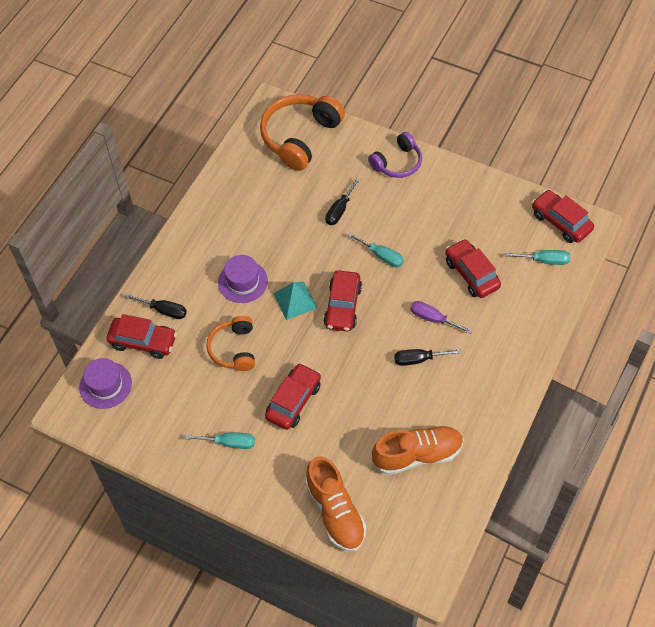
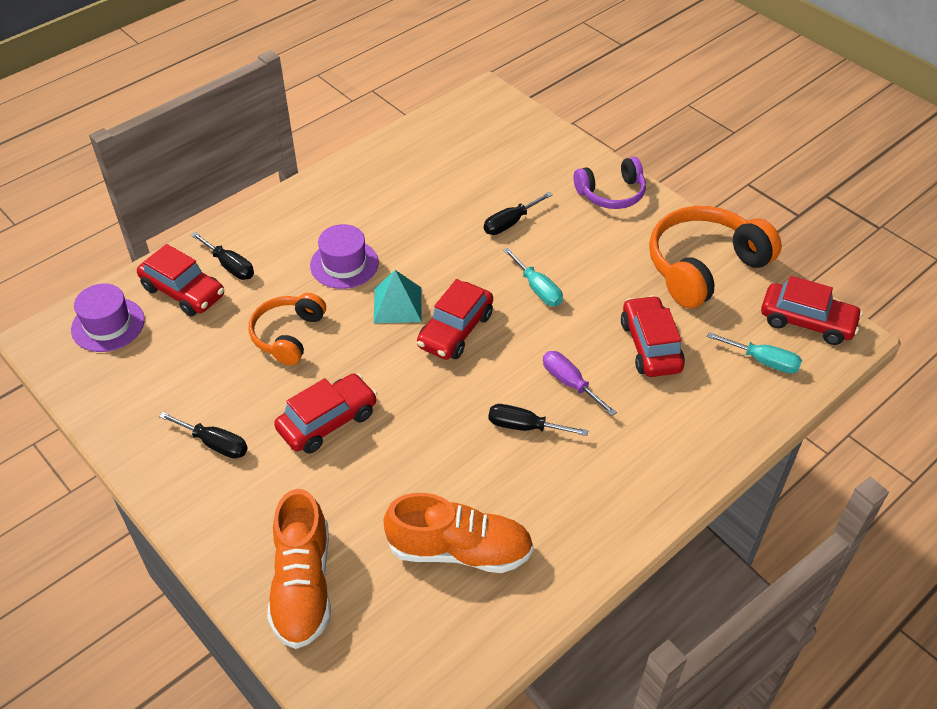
camera: 20 degrees right, 10 degrees down
turquoise screwdriver [185,432,255,449] -> black screwdriver [159,412,248,459]
orange headphones [260,94,345,171] -> orange headphones moved to [649,206,782,308]
red car [532,190,594,243] -> red car turned 135 degrees clockwise [761,276,863,345]

